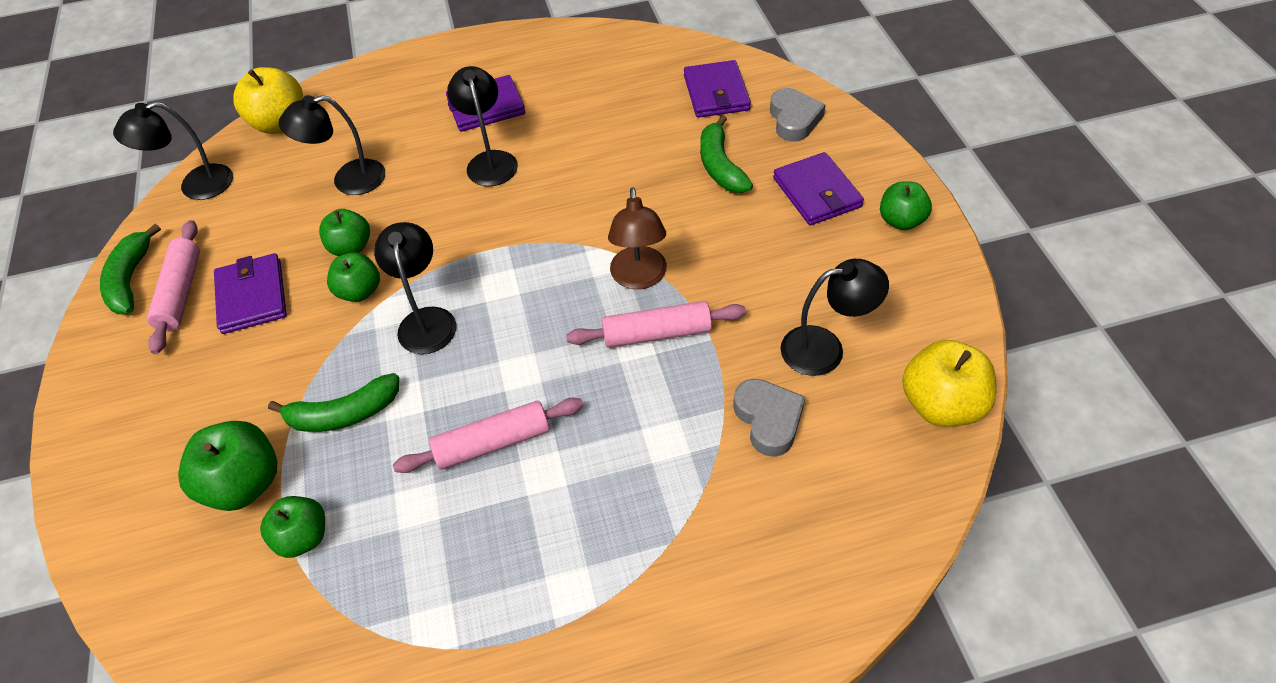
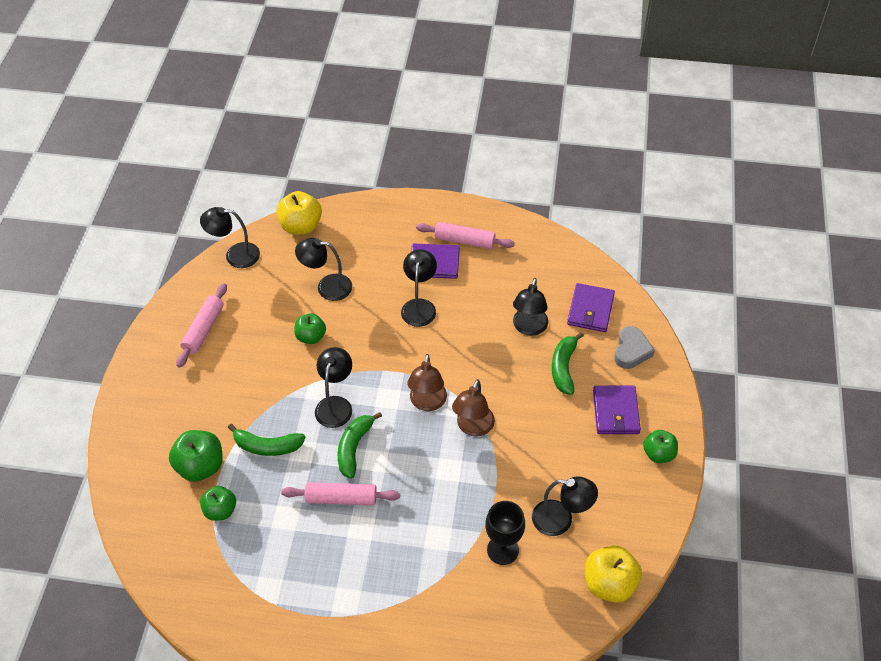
camera: 20 degrees right, 0 degrees up
green banana [100,224,161,314] -> green banana moved to [338,412,382,479]
purple wallet [214,253,287,334] -> none
green apple [327,252,380,302] -> none
pink rolling pin [566,301,746,348] -> pink rolling pin moved to [416,222,515,249]
grey heart [733,379,805,457] -> black goblet [485,501,525,565]
none -> brown lamp [407,354,447,411]
none -> black lamp [513,278,548,336]

